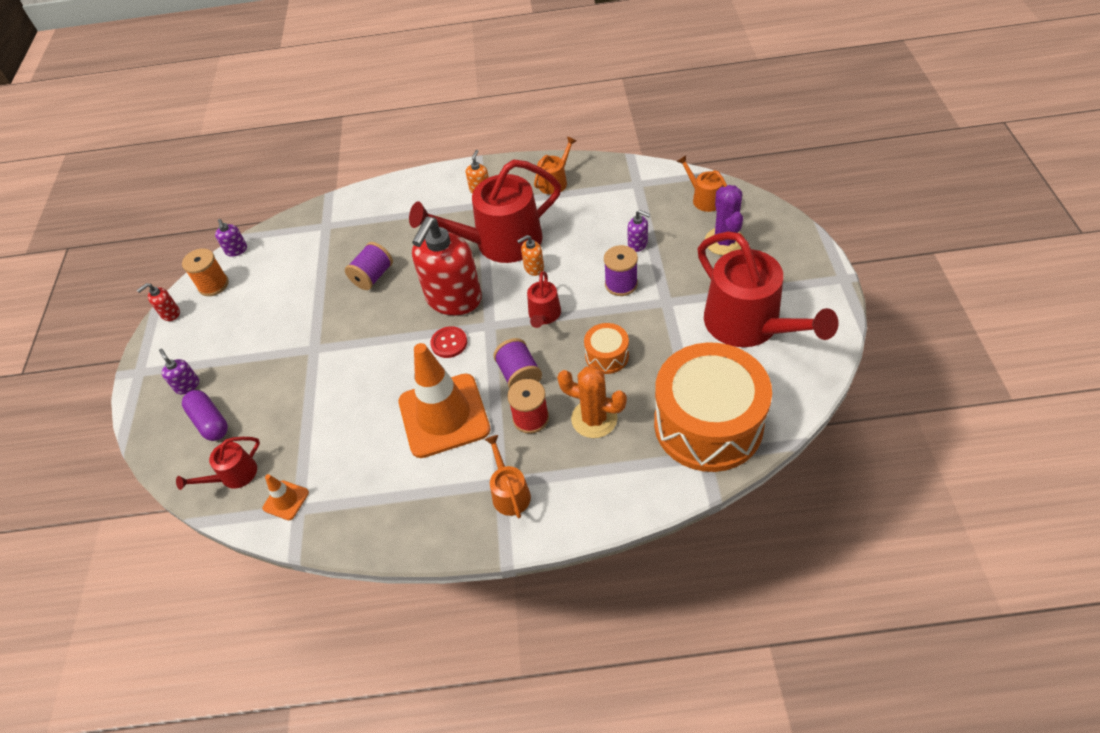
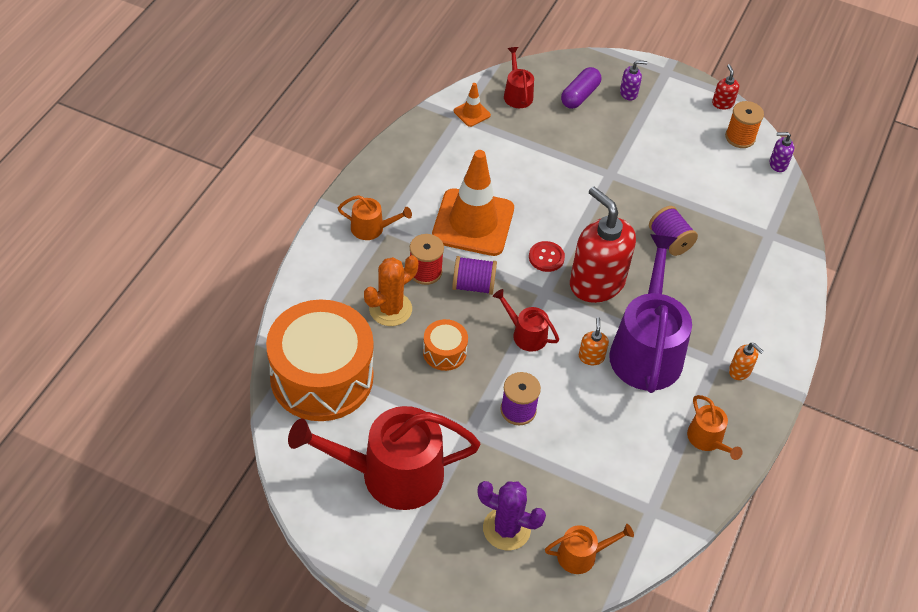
camera: 110 degrees right, 0 degrees up
purple capsule [182,390,228,441] -> purple capsule turned 45 degrees counterclockwise [561,67,601,109]
red watering can [409,160,561,263] -> purple watering can [609,234,692,393]
purple soap dispenser [627,210,650,252] -> none

